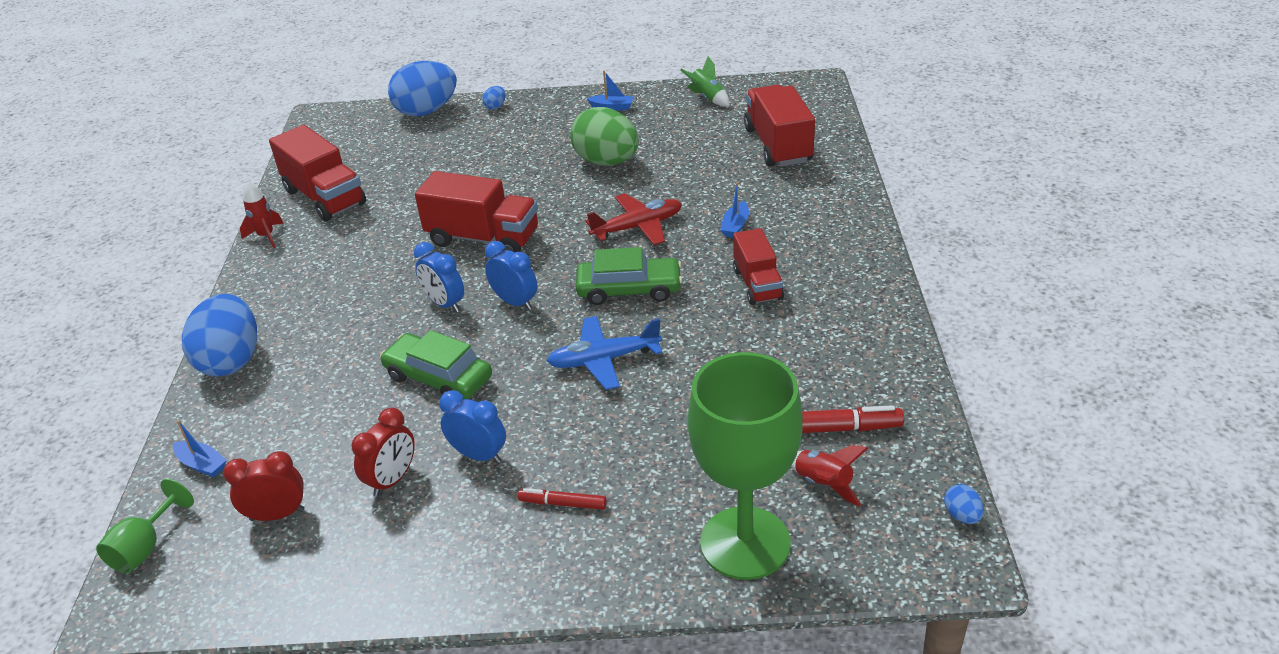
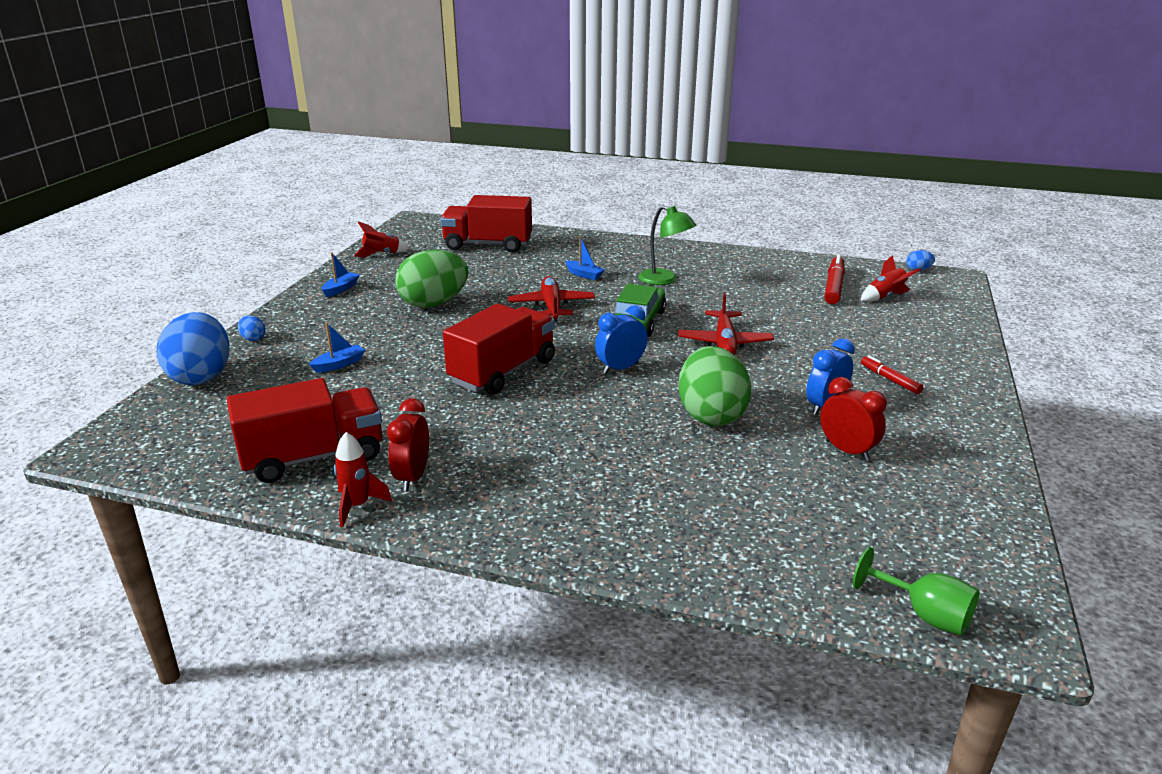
camera: 75 degrees left, 10 degrees down
blue boat [173,420,227,477] -> blue boat moved to [309,323,365,373]
blue egg [182,294,257,376] -> none
red clock [223,451,304,521] -> red clock moved to [387,398,429,491]
green car [380,330,492,399] -> green egg [678,346,751,426]
blue clock [414,242,464,312] -> none
red marker [518,488,607,510] -> red marker turned 120 degrees clockwise [861,355,923,394]
blue plane [547,316,662,390] -> red plane [678,293,774,355]
green rocket [680,56,730,107] -> red rocket [354,221,410,257]
green goblet [688,352,803,580] -> none
red truck [733,228,784,305] -> green lamp [638,205,696,285]

